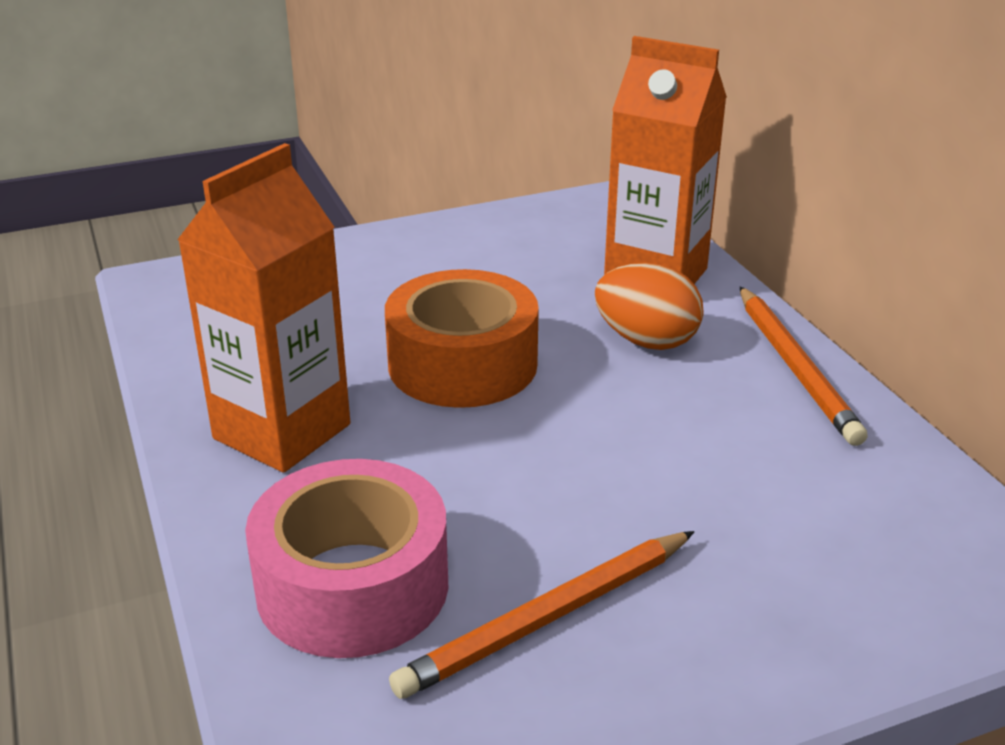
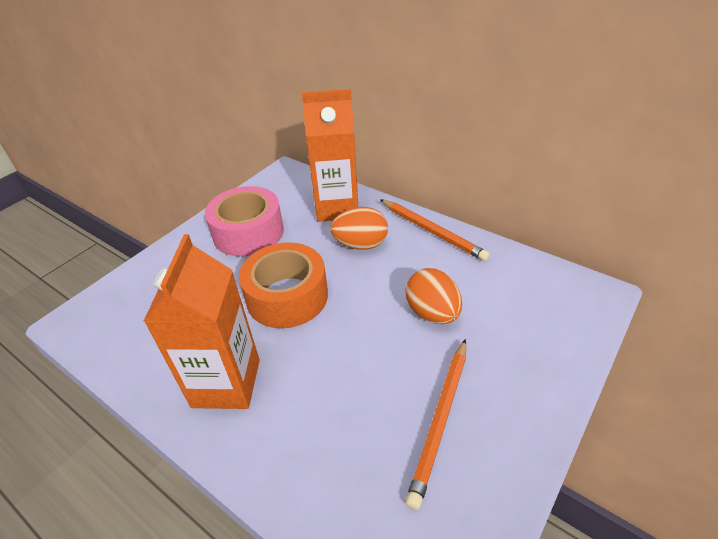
camera: 30 degrees left, 10 degrees up
pink tape [245,459,448,658] -> pink tape moved to [205,186,284,257]
none -> orange egg [406,268,462,324]

